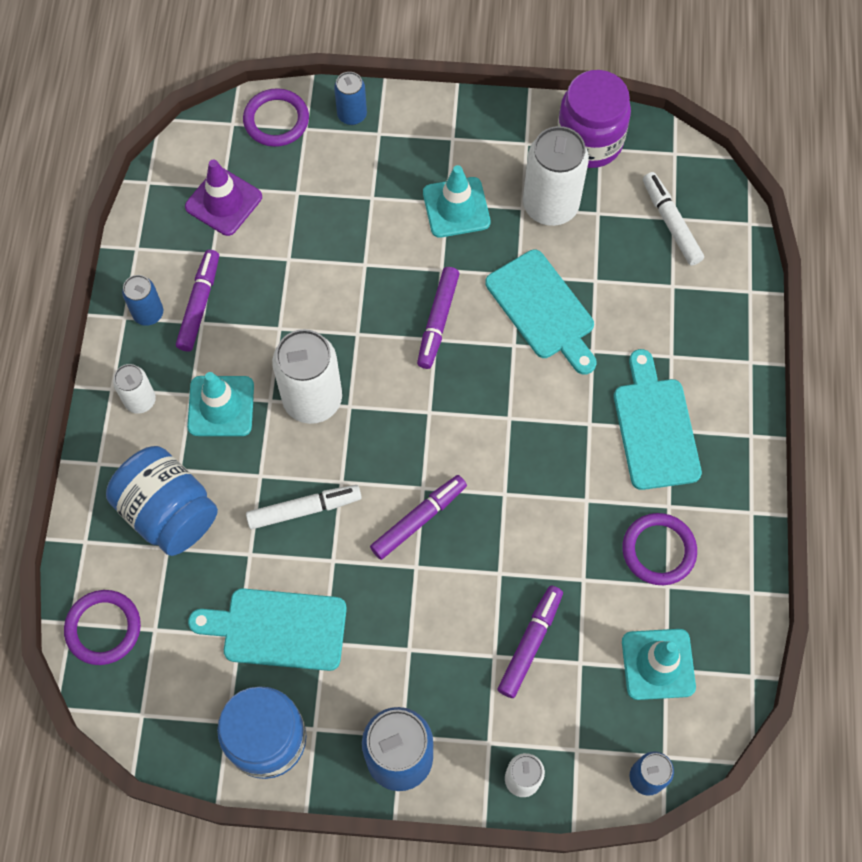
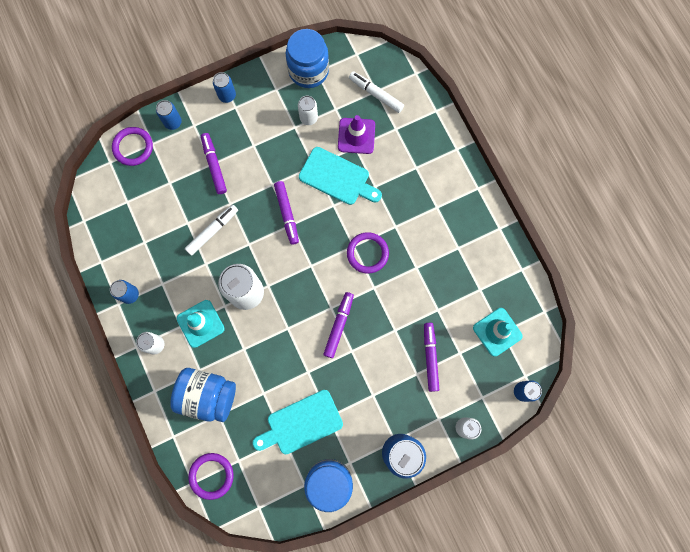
camera: 30 degrees left, 10 degrees up
purple marker [176,249,219,352] -> purple marker moved to [201,133,227,194]
purple traffic cone [185,159,262,236] -> purple traffic cone moved to [338,115,375,154]
white marker [246,485,362,529] -> white marker moved to [185,204,238,256]
turquoise traffic cone [423,165,490,238] -> none
white can [523,126,589,226] -> white can [298,96,318,125], size x0.54
purple jar [557,70,631,168] -> blue jar [286,29,329,88]
turquoise cutting board [614,349,702,490] -> none
purple ring [622,513,697,585] -> purple ring moved to [347,232,389,274]
none -> blue can [213,72,236,103]

